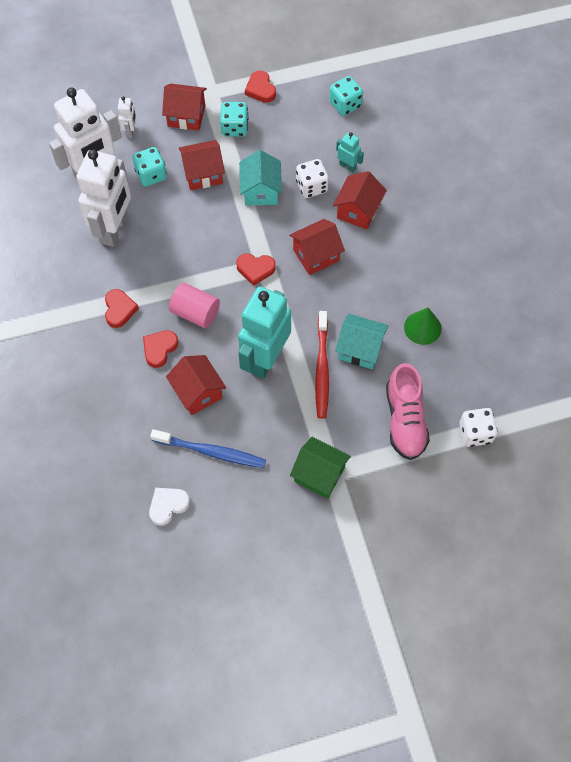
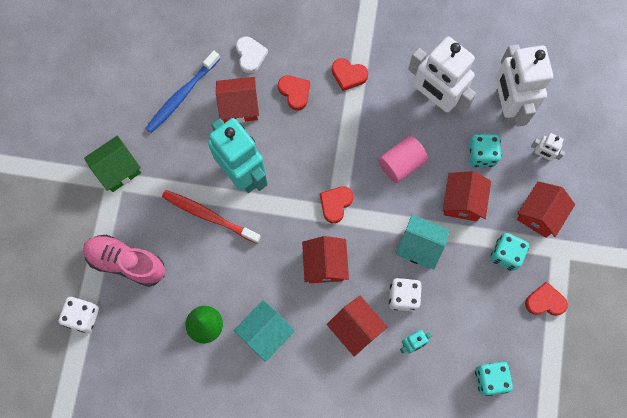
camera: 115 degrees right, 10 degrees up
white heart [149,488,190,526] -> white heart moved to [236,37,268,73]
pink cylinder [169,282,220,328] -> pink cylinder moved to [378,136,428,183]
turquoise house [335,314,388,369] -> turquoise house moved to [234,300,295,362]

